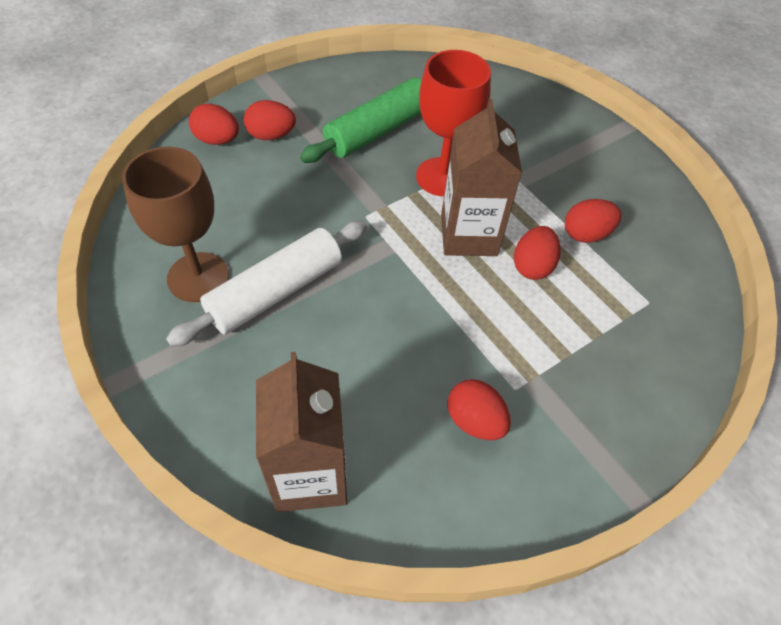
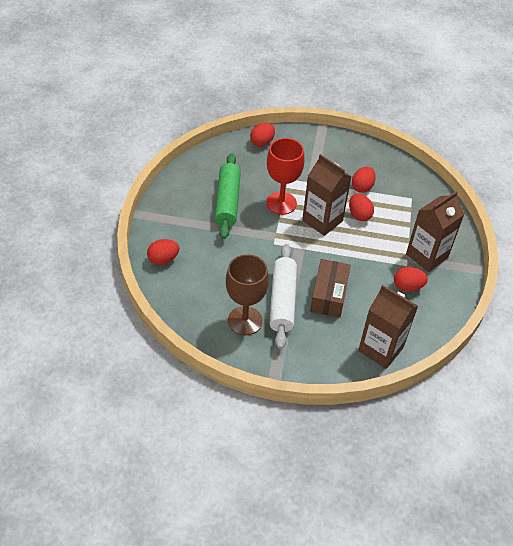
camera: 45 degrees left, 5 degrees down
red egg [244,100,296,140] -> red egg moved to [250,123,275,147]
none -> brown box [310,259,351,318]
none -> brown carton [406,191,465,272]

